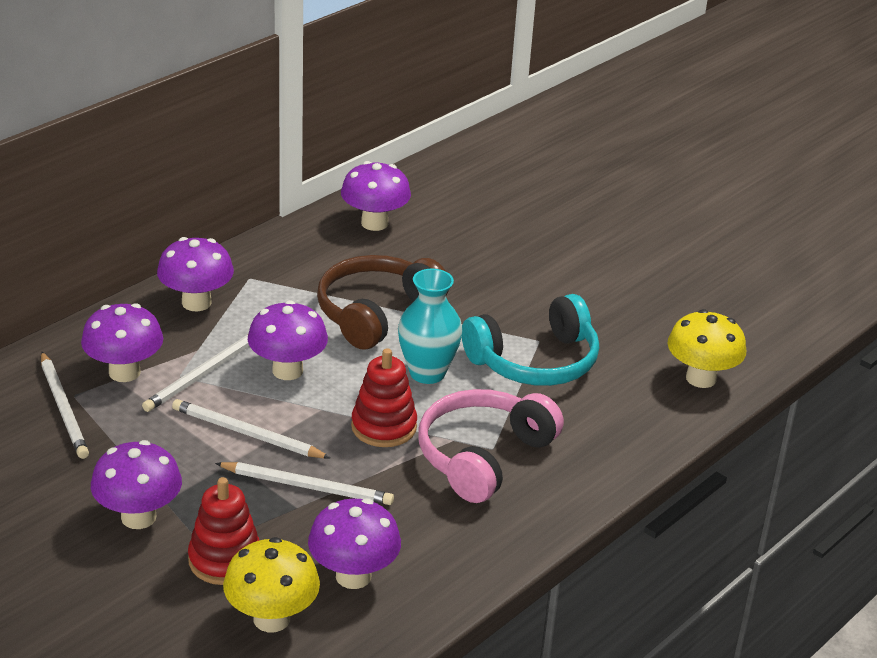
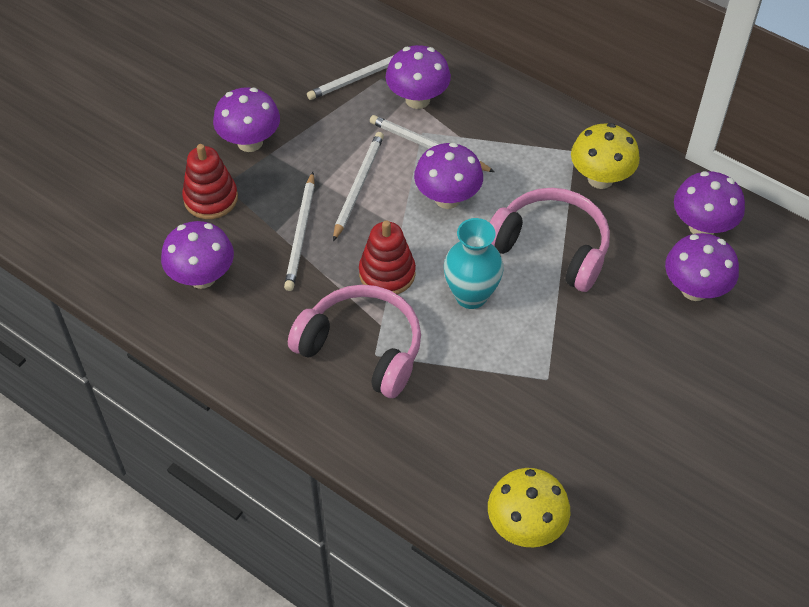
camera: 85 degrees right, 20 degrees up
purple mushroom [157,237,234,311] -> purple mushroom moved to [665,233,739,301]
yellow mushroom [223,537,320,632] -> yellow mushroom moved to [571,123,640,189]
brown headphones [317,255,449,350] -> pink headphones [489,188,610,292]
turquoise headphones [462,294,599,386] -> none

